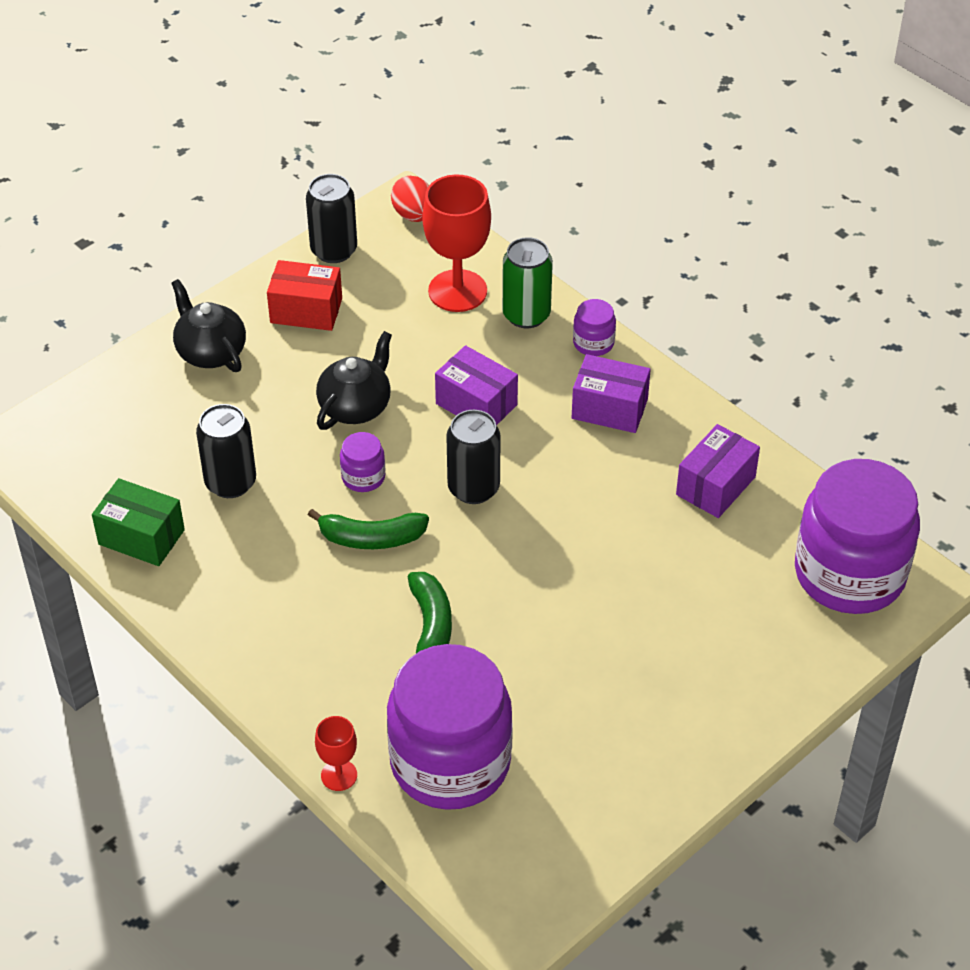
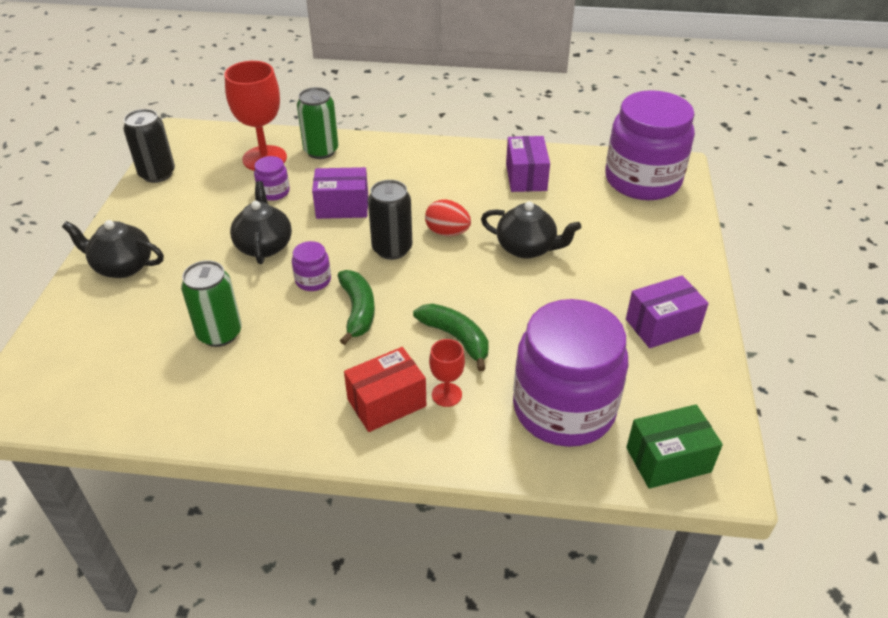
camera: 40 degrees left, 5 degrees down
green box [92,478,185,566] -> green box moved to [626,404,723,489]
black can [196,404,256,498] -> green can [181,260,242,347]
red box [267,260,342,331] -> red box moved to [344,347,426,432]
green banana [308,509,429,549] -> green banana turned 60 degrees counterclockwise [338,270,375,345]
red goblet [315,716,357,791] -> red goblet moved to [429,339,465,407]
red egg [391,176,429,222] -> red egg moved to [425,199,471,236]
purple box [572,354,651,433] -> purple box moved to [626,275,709,348]
purple jar [573,299,616,356] -> purple jar moved to [254,156,290,201]
none -> black teapot [481,201,581,259]

